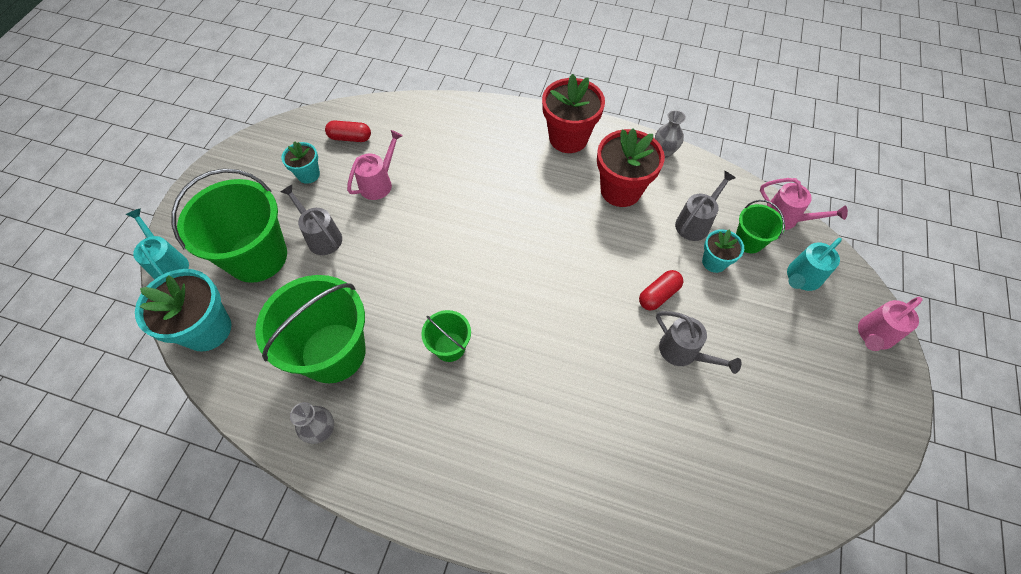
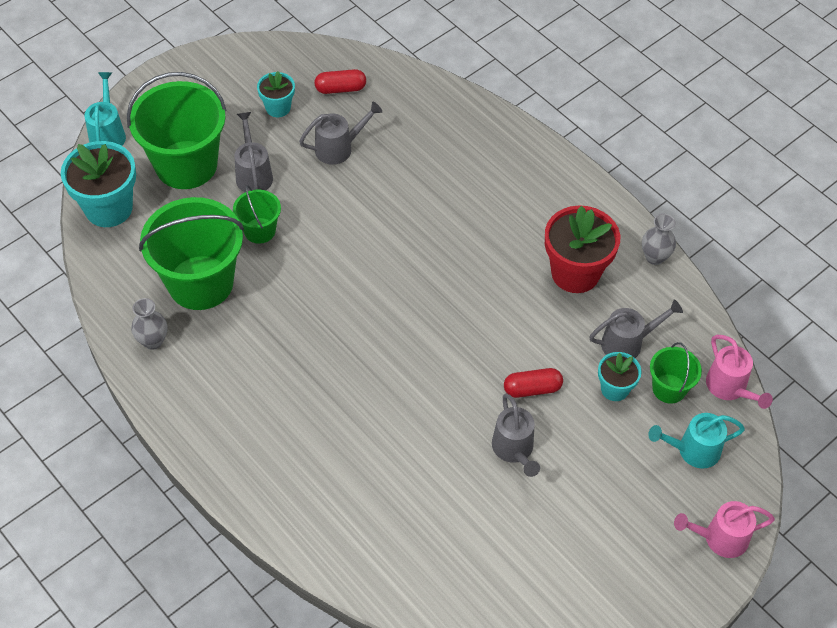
camera: 30 degrees right, 5 degrees down
red capsule [325,121,371,142] -> red capsule turned 45 degrees counterclockwise [314,69,366,94]
pink watering can [347,130,403,200] -> grey watering can [299,102,382,165]
green bucket [421,310,471,362] -> green bucket moved to [233,186,281,244]
red flower pot [542,74,605,153] -> none

